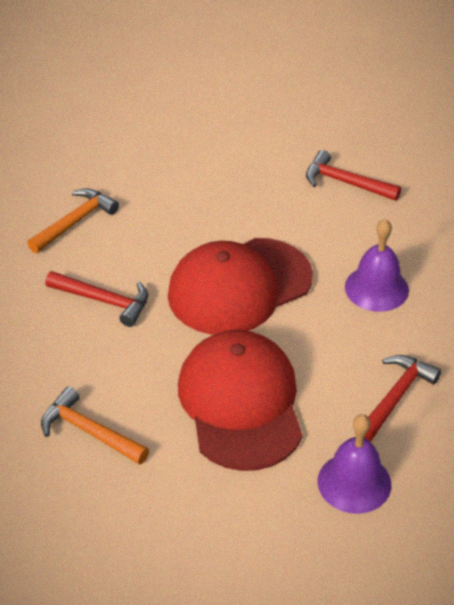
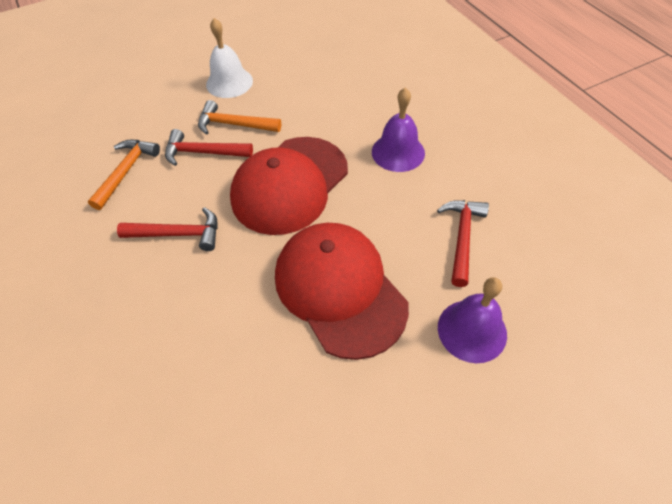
camera: 20 degrees left, 10 degrees up
orange hammer [41,387,149,465] -> orange hammer moved to [198,100,281,135]
red hammer [306,150,401,201] -> red hammer moved to [165,129,253,166]
none -> white bell [206,18,253,98]

